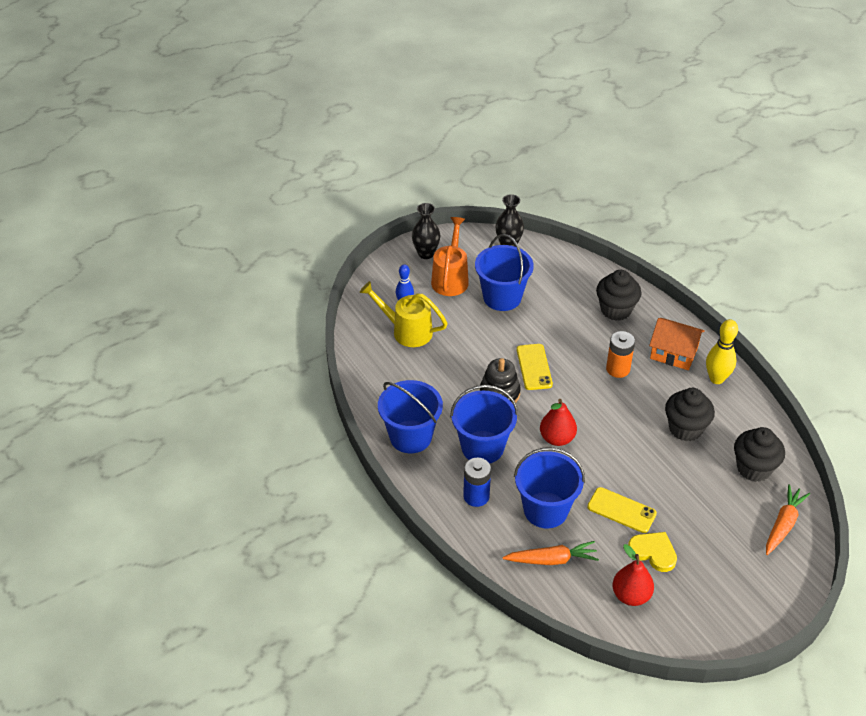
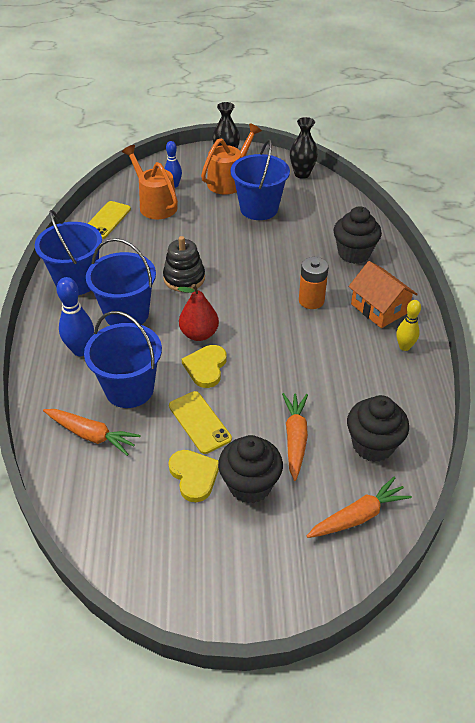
camera: 30 degrees right, 0 degrees up
yellow watering can [360,281,448,347] -> orange watering can [122,145,178,219]
blue battery [463,458,491,507] -> blue bowling pin [56,277,94,356]
yellow phone [517,344,553,390] -> yellow phone moved to [88,201,131,239]
red pear [613,544,654,606] -> none
black cupcake [665,388,715,441] -> black cupcake moved to [218,435,283,503]
yellow bowling pin [706,319,738,384] -> yellow bowling pin [396,300,421,351], size x0.66
none -> yellow heart [182,345,227,388]
none -> orange carrot [282,393,308,481]

